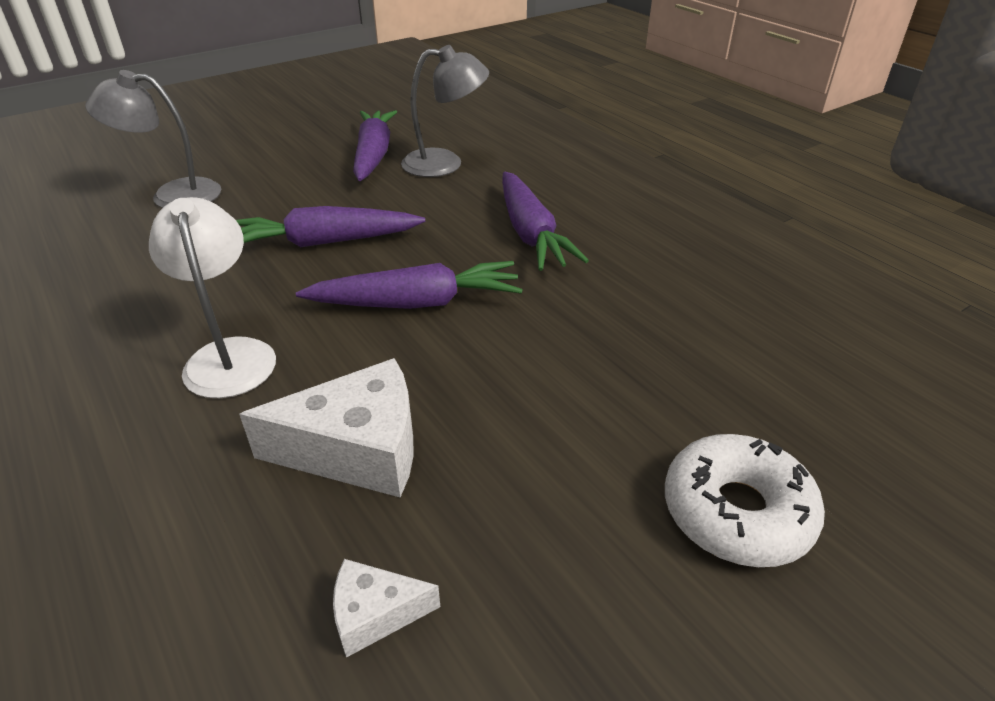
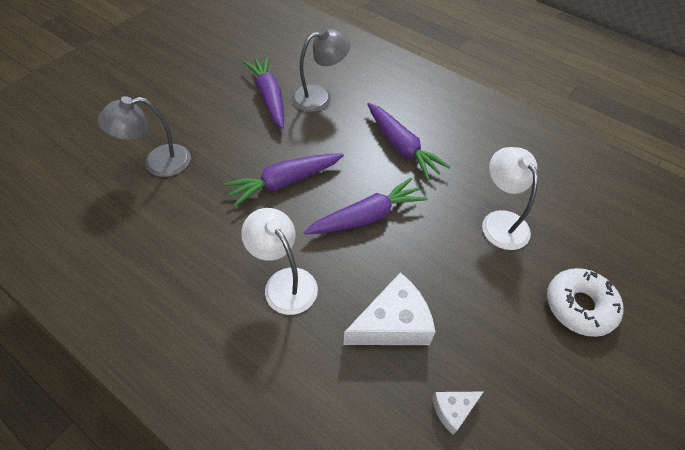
camera: 20 degrees left, 15 degrees up
none -> white lamp [482,147,538,250]

